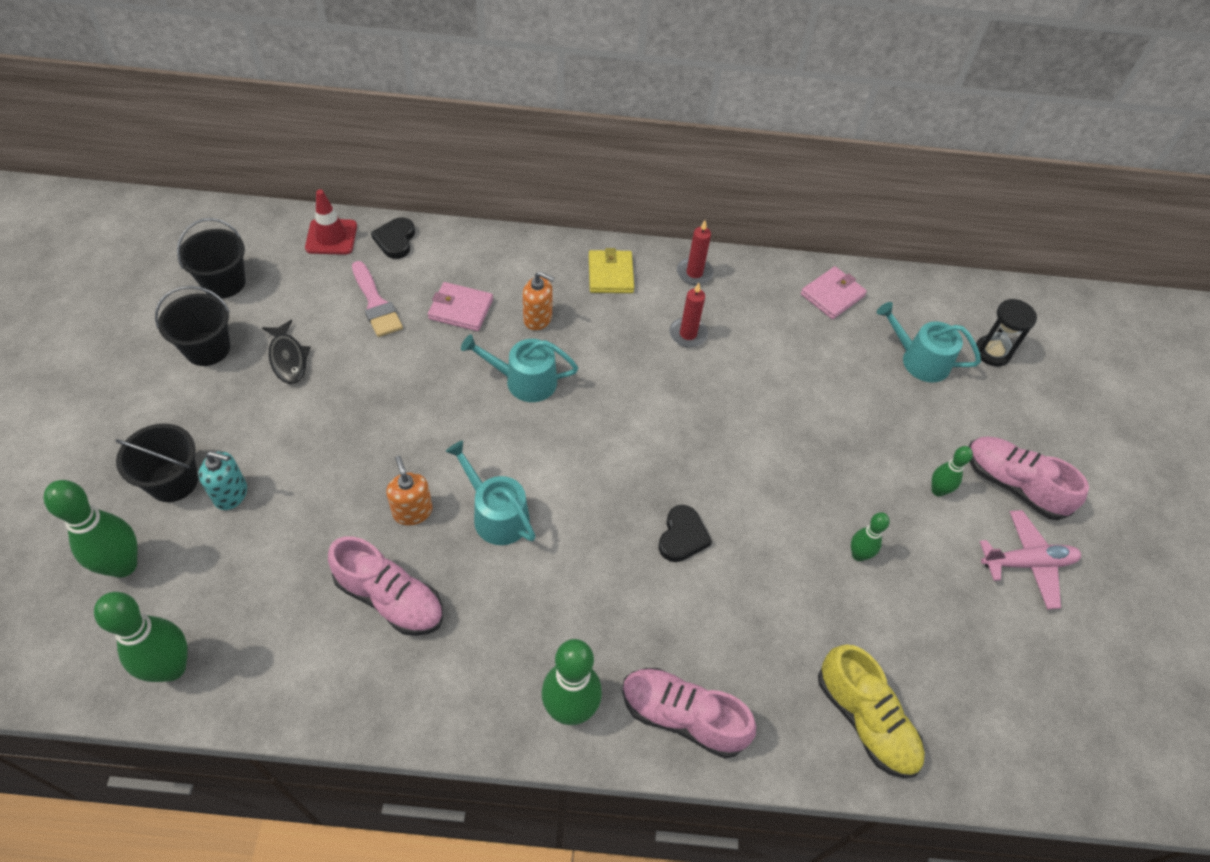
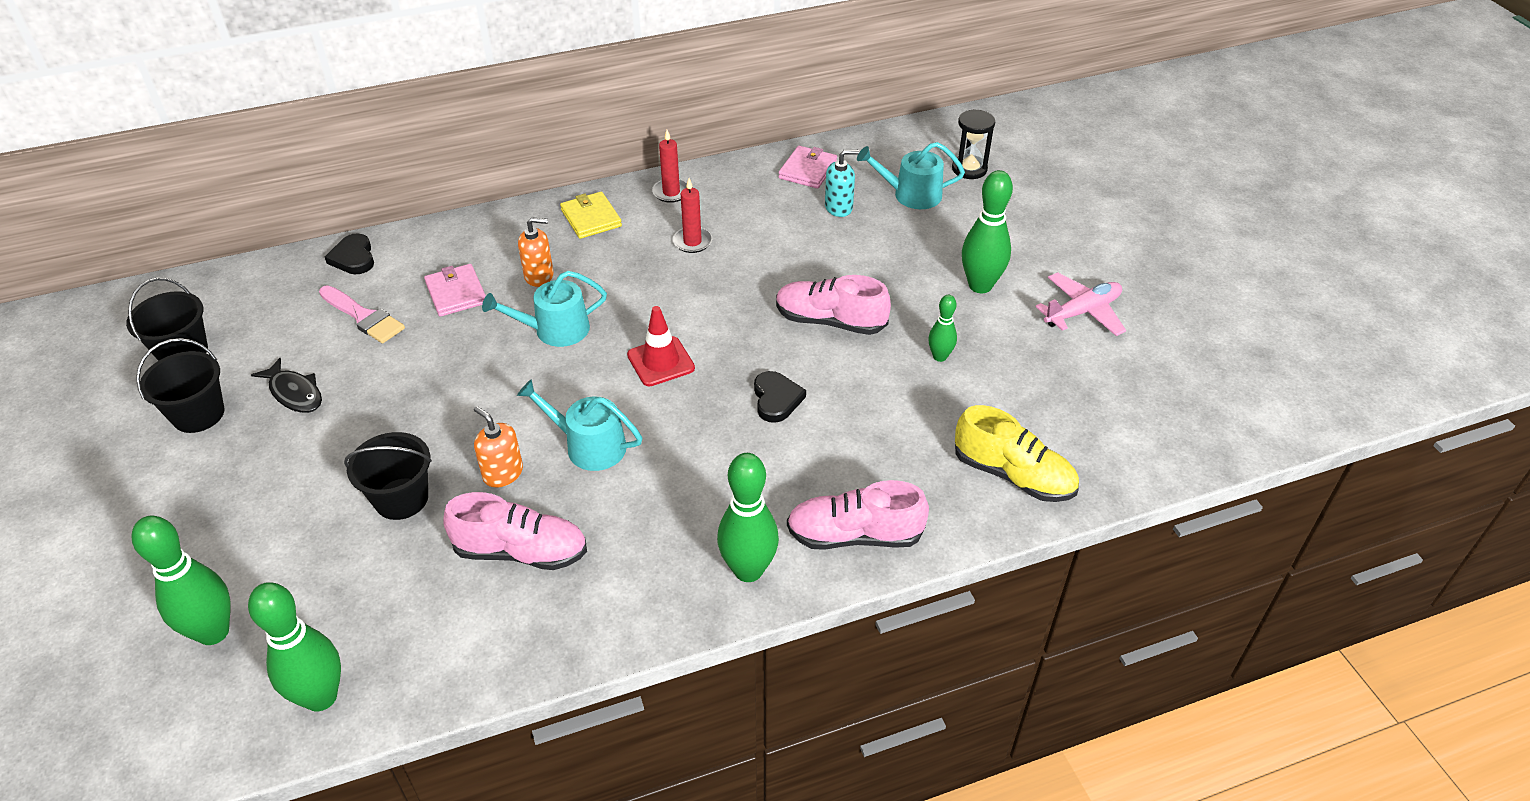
camera: 20 degrees left, 10 degrees down
black bucket [116,424,198,502] -> black bucket moved to [344,432,432,520]
turquoise soap dispenser [199,451,247,510] -> turquoise soap dispenser moved to [825,150,859,217]
red traffic cone [305,189,357,255] -> red traffic cone moved to [627,306,695,386]
pink wallet [428,282,493,331] -> pink wallet turned 75 degrees clockwise [424,264,486,317]
green bowling pin [931,446,973,497] -> green bowling pin [962,170,1013,293], size x1.80
pink shoe [969,436,1089,520] -> pink shoe moved to [776,275,891,335]

